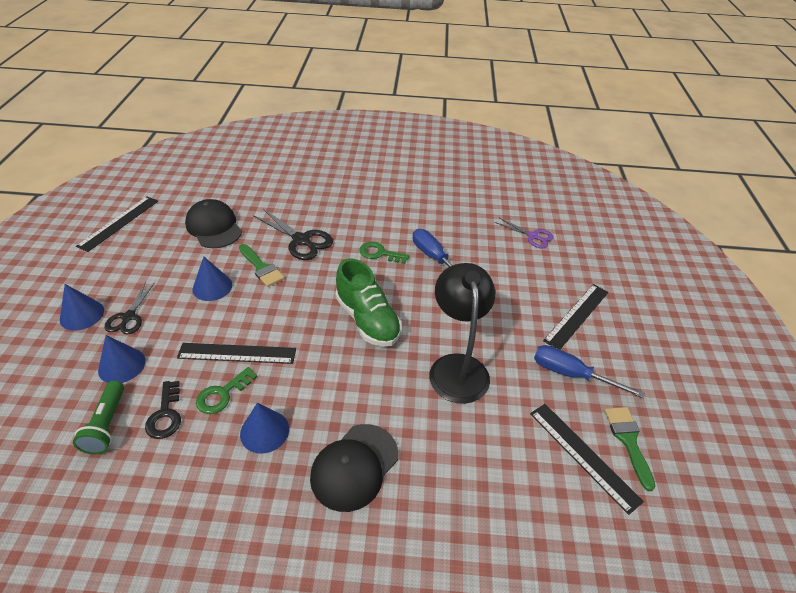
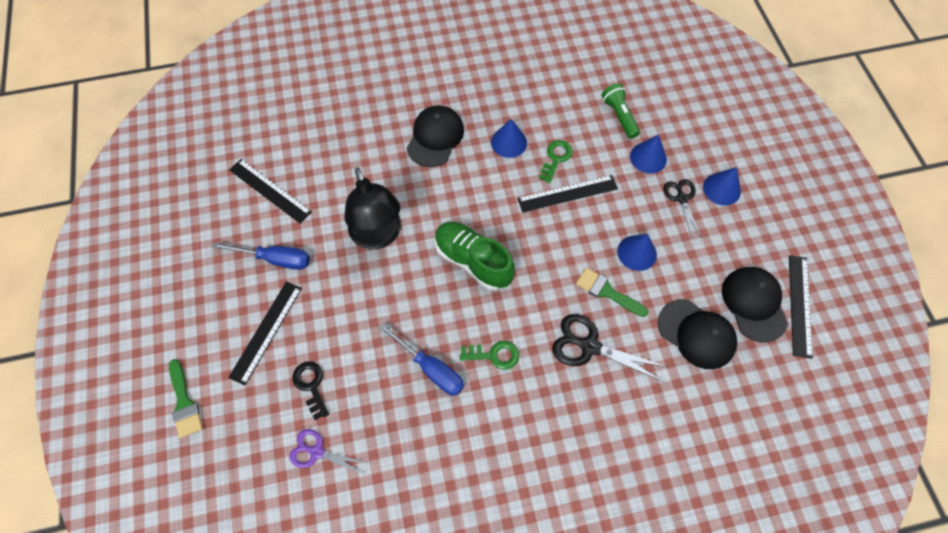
camera: 165 degrees right, 20 degrees up
black key [145,381,181,439] -> black key moved to [292,362,329,420]
green brush [604,407,656,491] -> green brush moved to [169,359,203,438]
none -> black cap [722,267,788,343]

